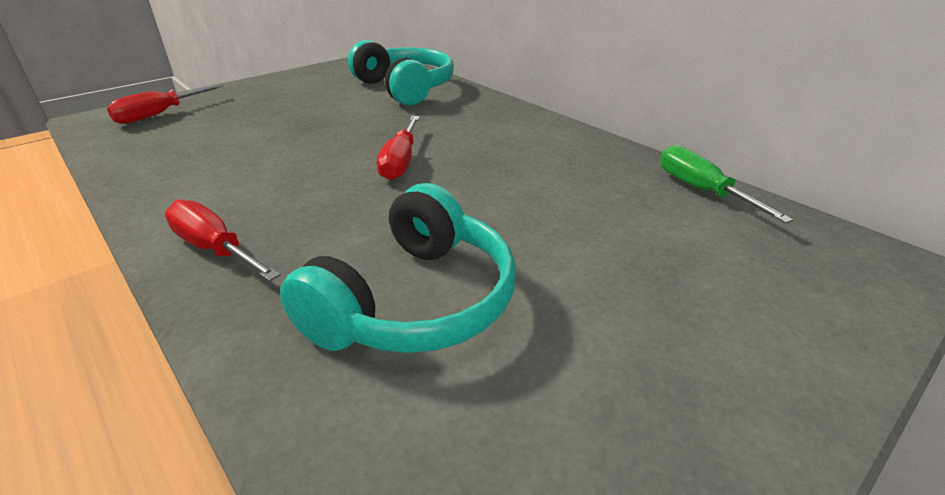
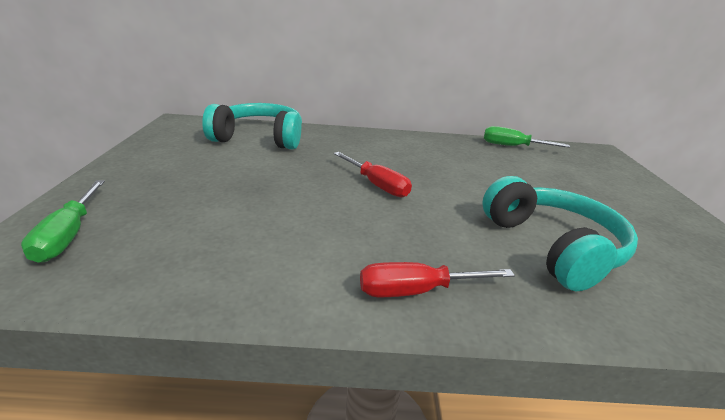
camera: 50 degrees left, 5 degrees down
red screwdriver [107,84,224,124] -> green screwdriver [21,180,105,263]

